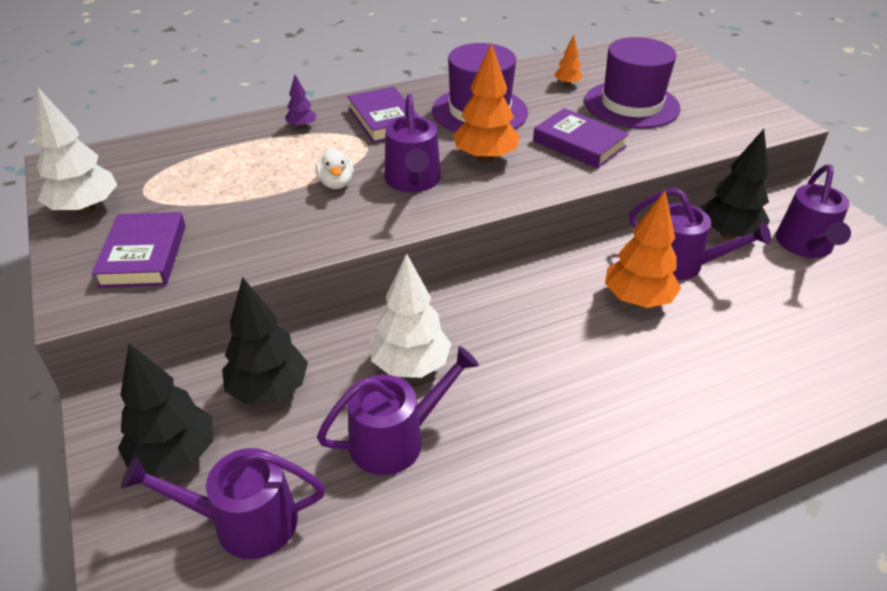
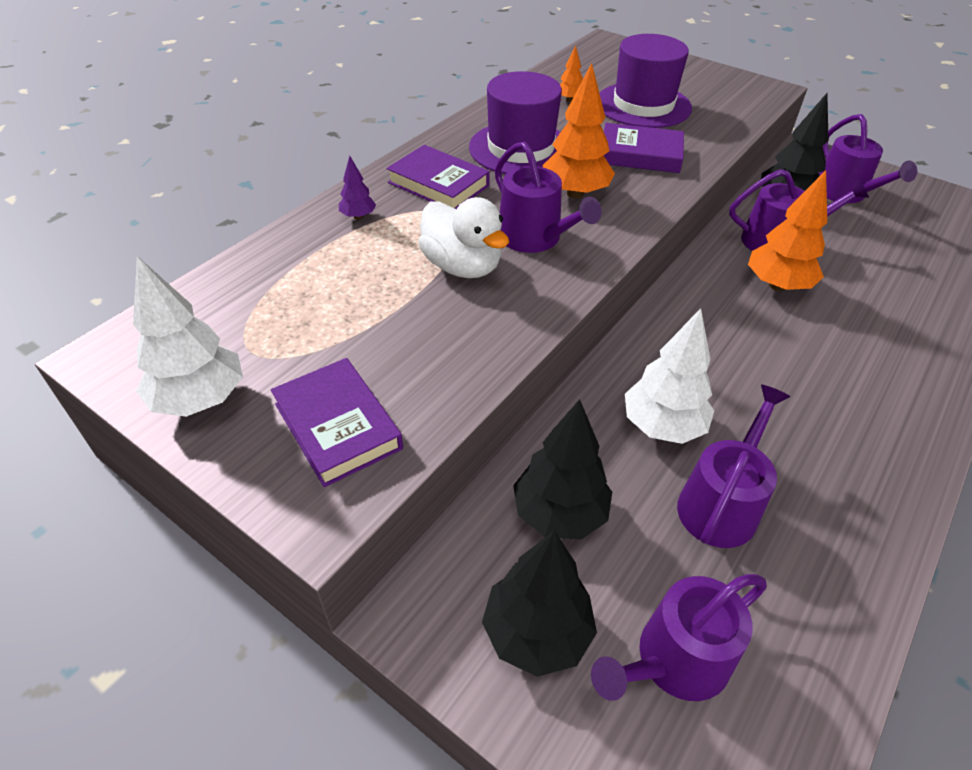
camera: 30 degrees left, 5 degrees up
white duck [316,148,354,189] -> white duck [418,197,509,278], size x1.66

